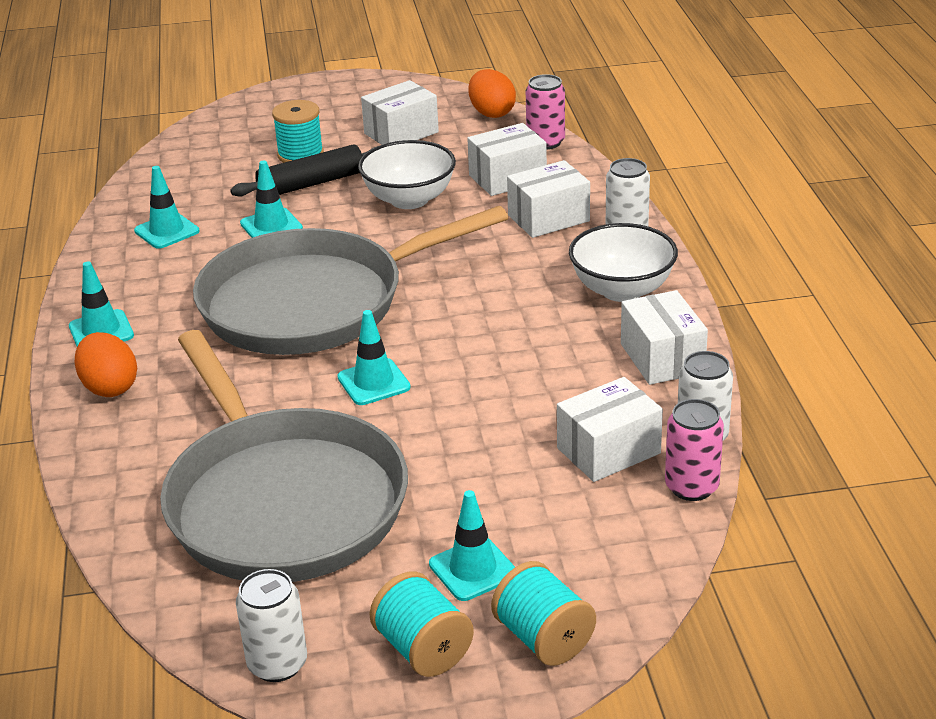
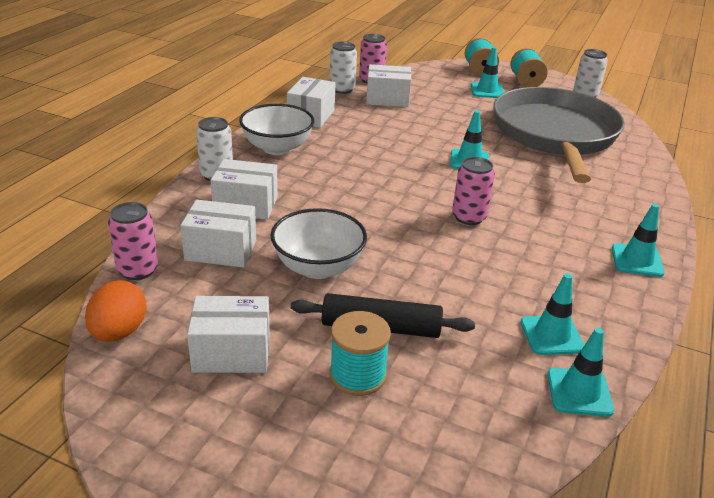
camera: 150 degrees left, 0 degrees up
orange egg [75,332,137,397] -> none
grey pan [193,206,508,355] -> pink can [452,157,495,225]
turquoise traffic cone [240,161,303,238] -> turquoise traffic cone moved to [547,328,614,417]

